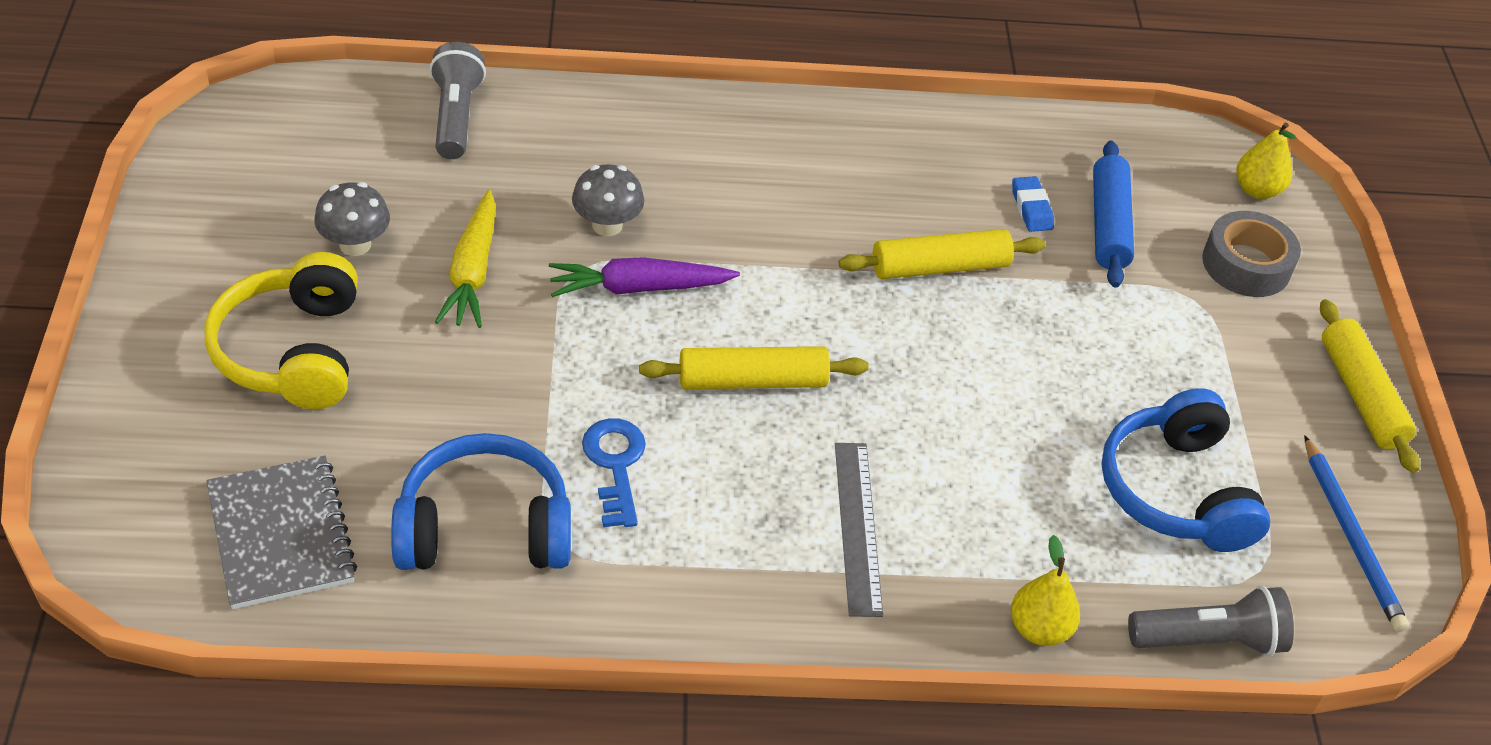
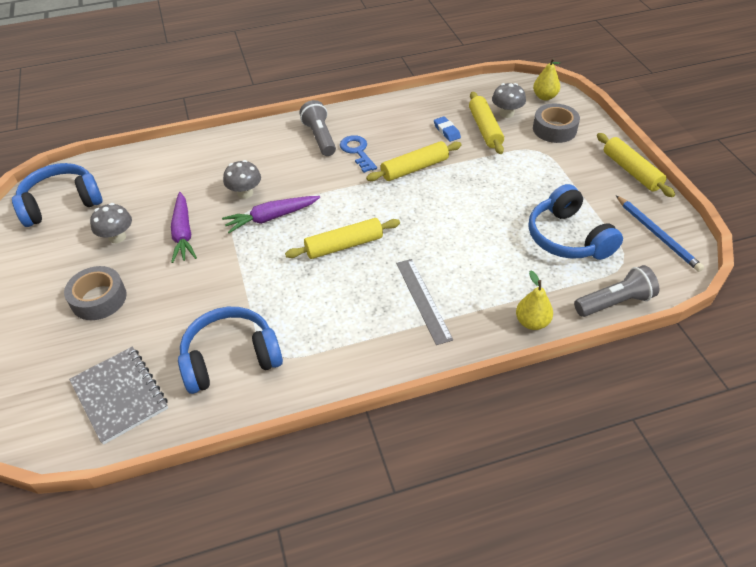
camera: 10 degrees left, 0 degrees up
yellow headphones [205,252,358,409] -> grey tape [64,266,127,320]
grey flashlight [430,42,486,159] -> grey flashlight moved to [299,100,336,156]
yellow carrot [435,190,496,328] -> purple carrot [171,192,197,263]
blue key [582,418,646,527] -> blue key moved to [340,135,377,173]
blue rolling pin [1093,140,1134,288] -> yellow rolling pin [469,92,504,154]
none -> blue headphones [12,163,103,227]
none -> grey mushroom [492,83,526,118]

